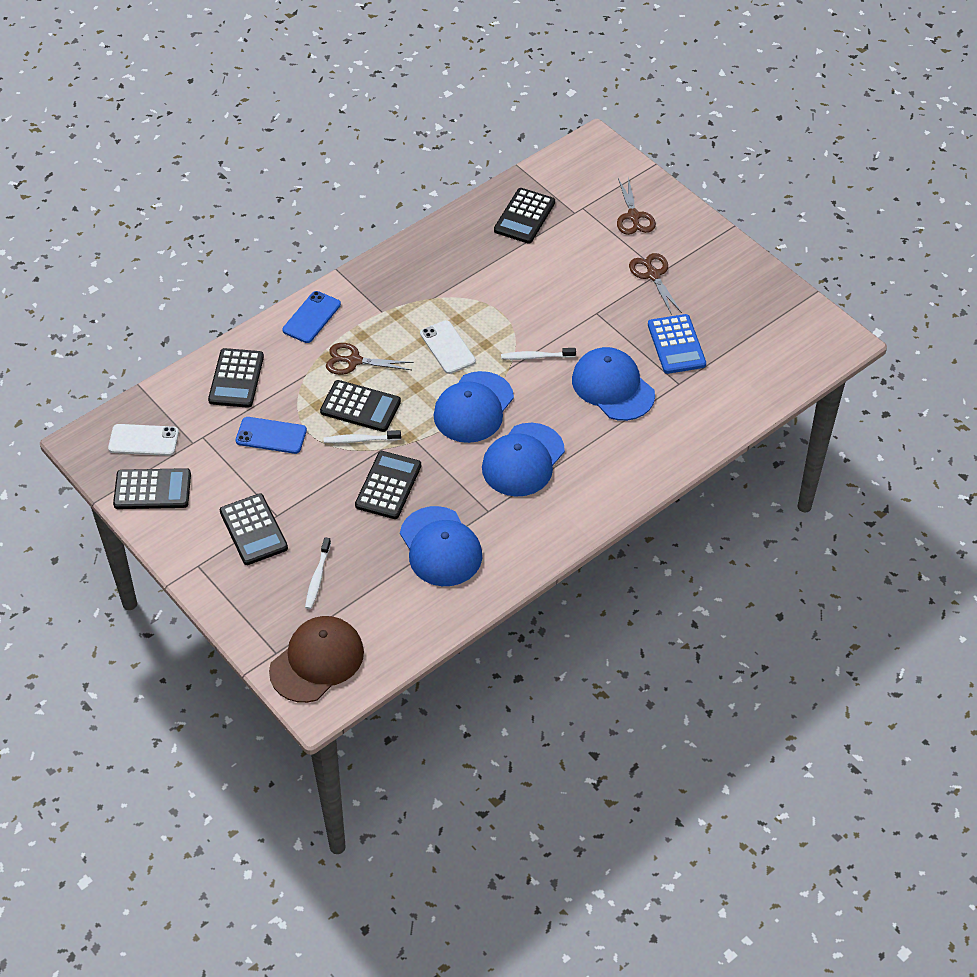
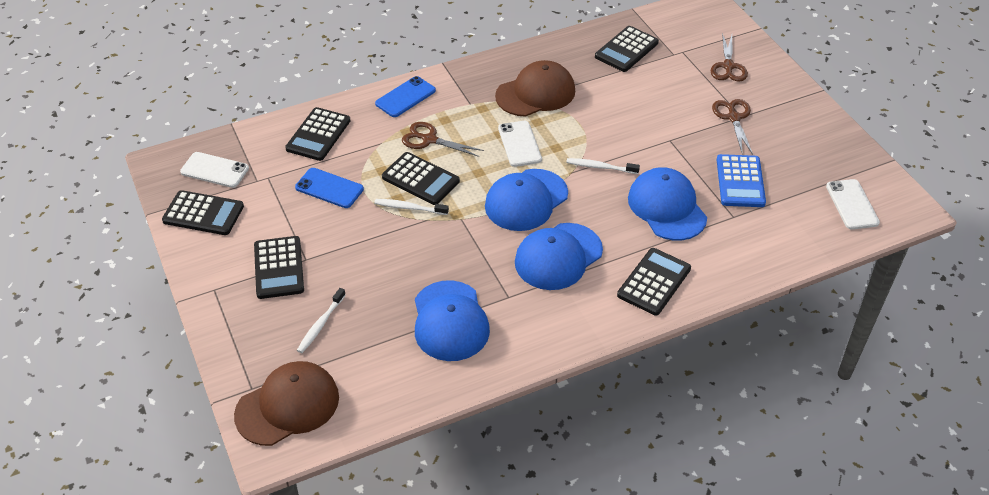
camera: 15 degrees right, 5 degrees down
black calculator [355,451,421,519] -> black calculator moved to [617,248,691,316]
none -> brown cap [495,60,575,117]
none -> white phone [826,179,880,230]

